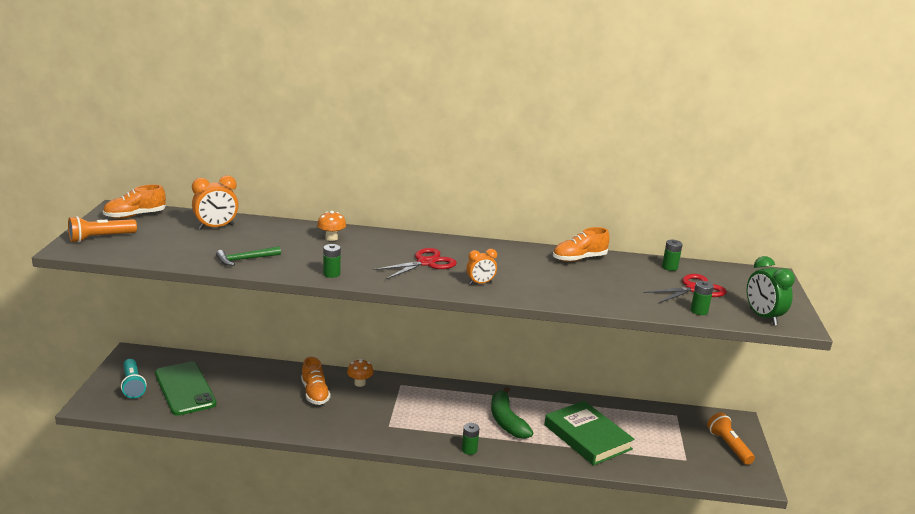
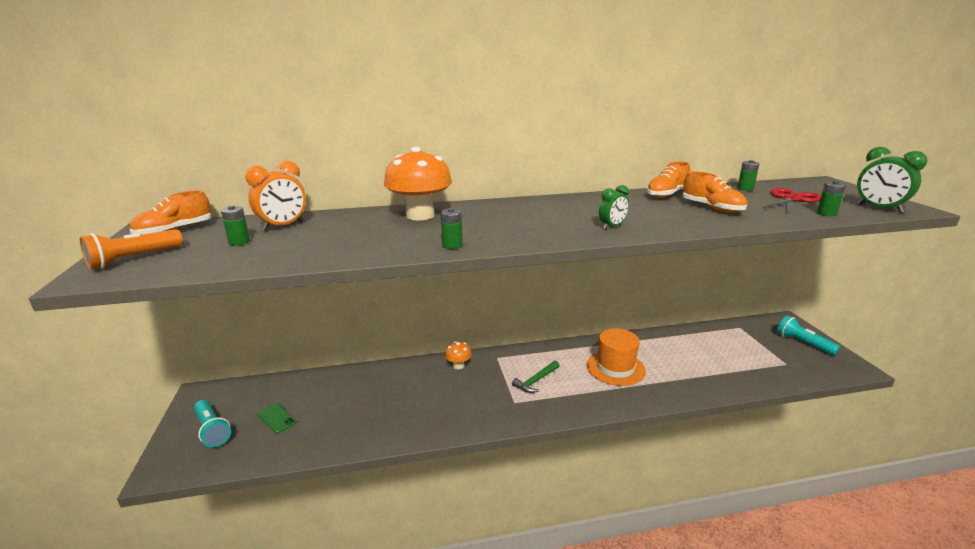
camera: 15 degrees left, 0 degrees up
green phone [155,361,217,416] -> green phone [257,403,296,434], size x0.45
green hammer [216,246,281,266] -> green hammer moved to [512,361,559,393]
orange shoe [301,357,331,405] -> orange shoe moved to [682,171,747,212]
orange mushroom [317,211,346,241] -> orange mushroom [384,147,452,220], size x2.07
red scissors [373,248,457,279] -> none
green battery [462,423,479,455] -> green battery moved to [221,205,250,245]
orange clock [466,249,497,285] -> green clock [599,185,629,229]
green banana [491,387,533,439] -> orange hat [587,328,646,386]
green book [544,401,635,466] -> none
orange flashlight [707,412,755,465] -> turquoise flashlight [777,315,840,355]

